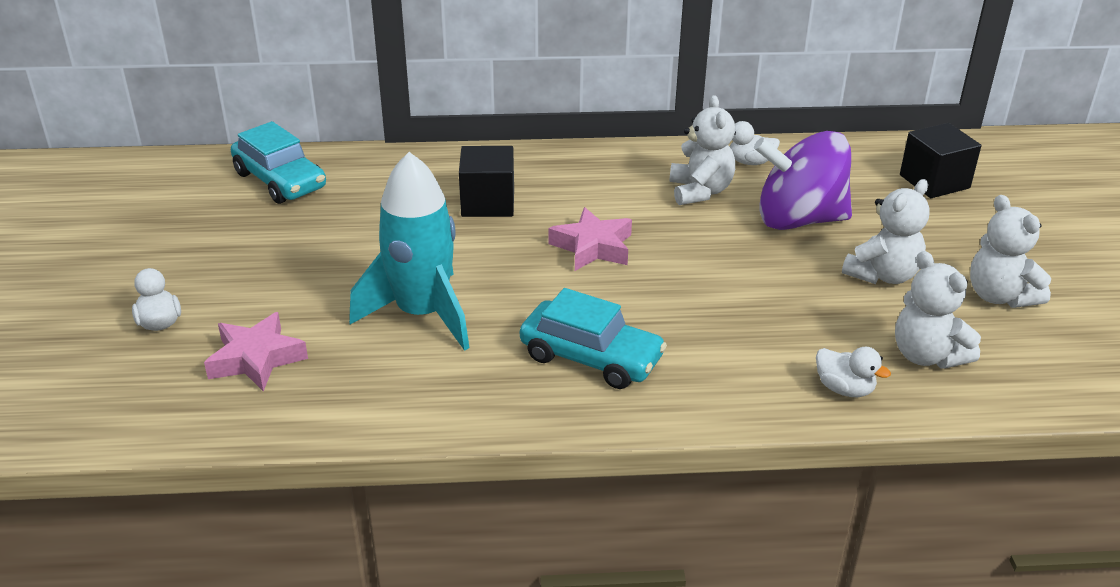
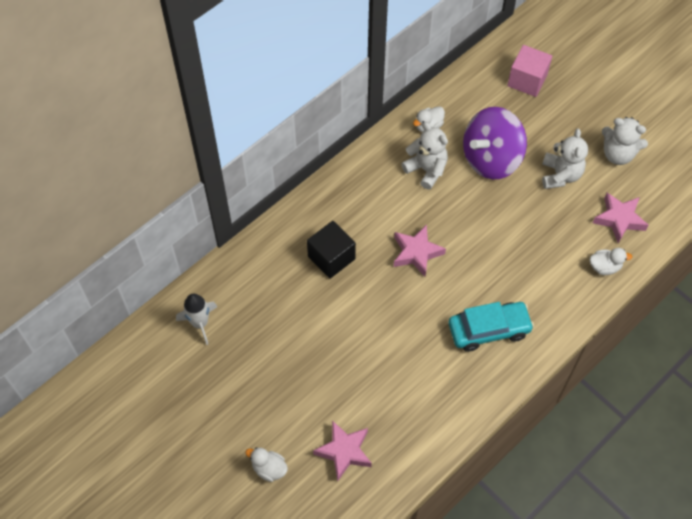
camera: 40 degrees left, 25 degrees up
turquoise car [231,121,326,204] -> white rocket [176,294,217,345]
turquoise rocket [349,152,469,351] -> none
white teddy bear [895,251,981,369] -> pink star [593,193,649,243]
black cube [900,123,981,198] -> pink cube [507,45,552,97]

